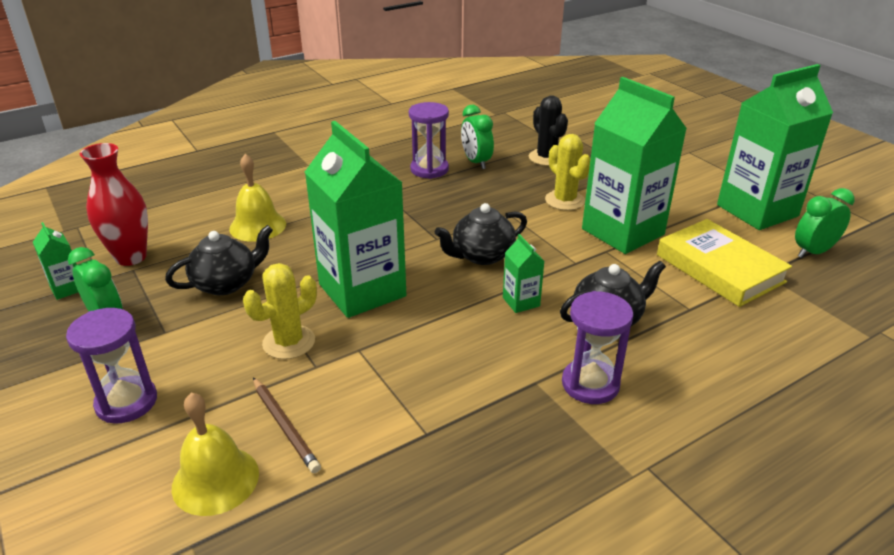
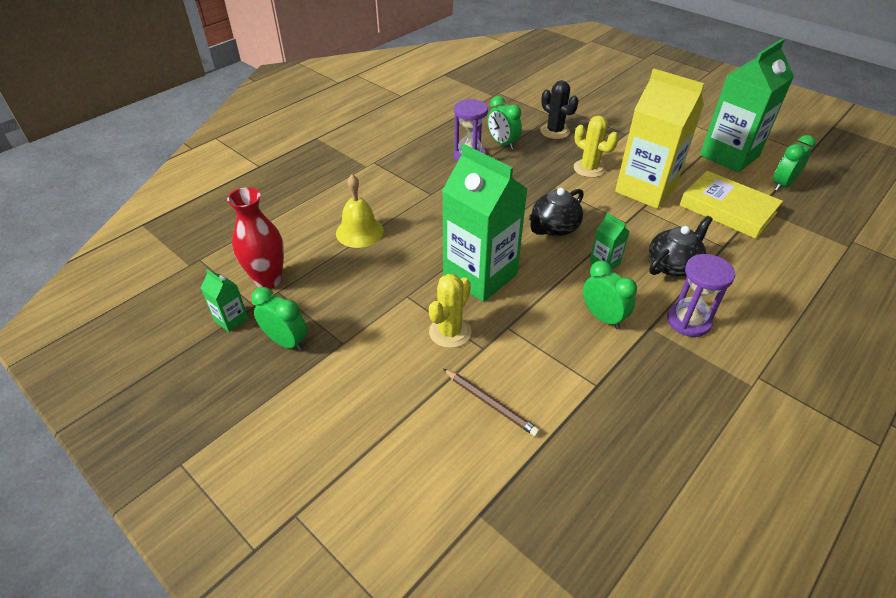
camera: 15 degrees left, 10 degrees up
purple hourglass [66,308,157,423] -> none
black teapot [165,225,273,295] -> none
yellow bell [172,393,259,516] -> none
green carton [582,77,687,254] -> yellow carton [615,69,705,209]
none -> green clock [583,260,637,329]

